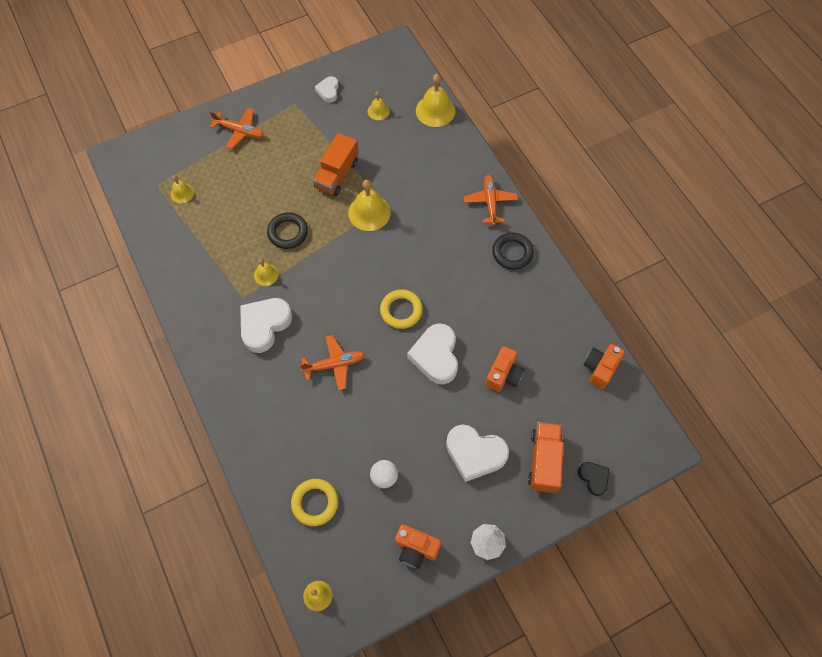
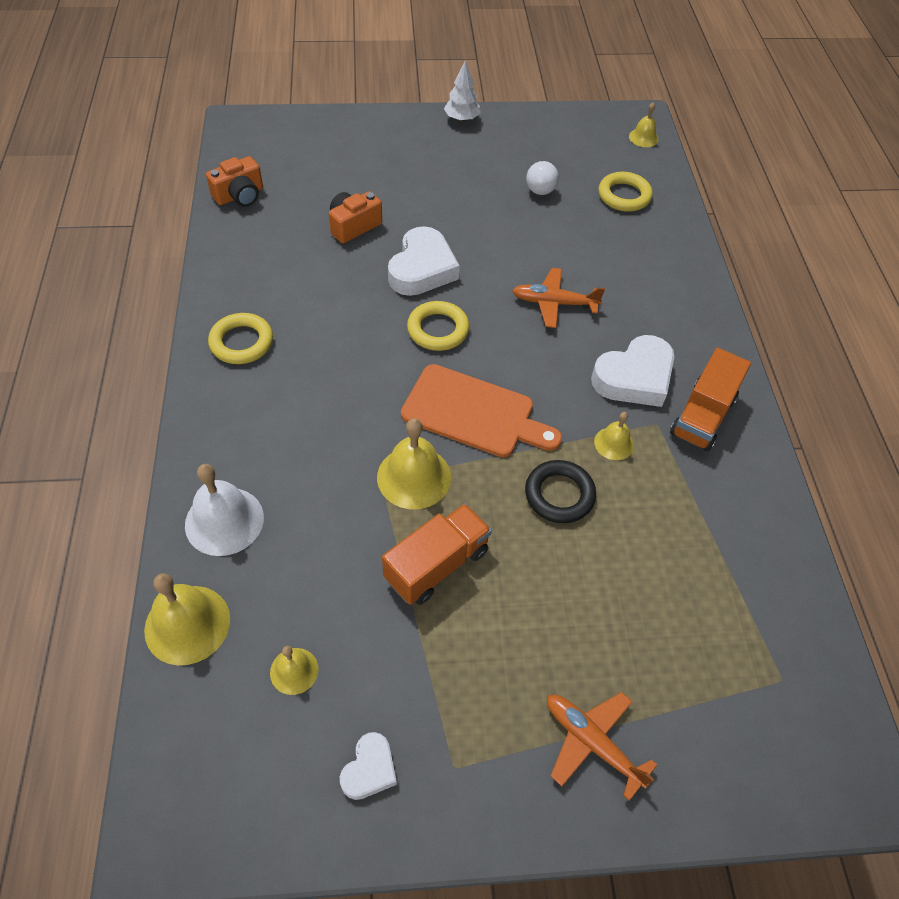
camera: 160 degrees left, 10 degrees down
yellow bell [171,175,194,203] -> none
orange camera [395,524,441,569] -> none
white heart [446,424,509,482] -> none
orange plane [464,175,518,225] -> none
black ring [492,233,534,270] -> yellow ring [208,313,273,364]
orange truck [528,422,564,493] -> orange truck moved to [670,348,751,451]
black heart [578,462,609,496] -> none
none -> white bell [185,464,264,556]
none -> orange cutting board [401,364,562,457]

